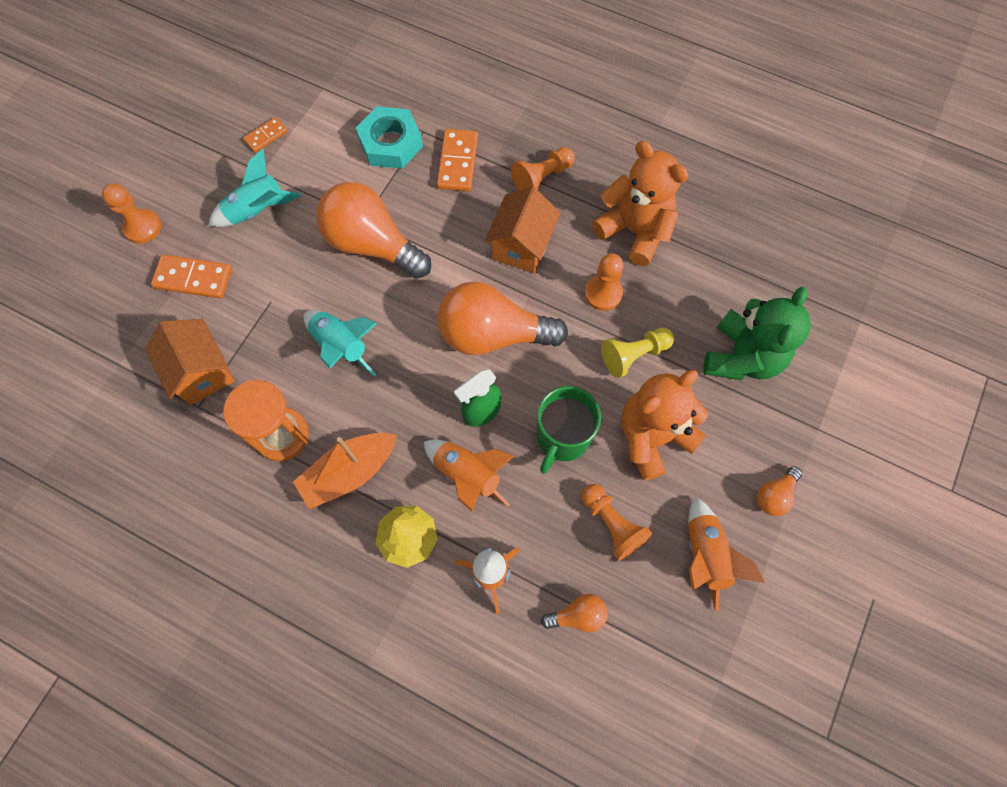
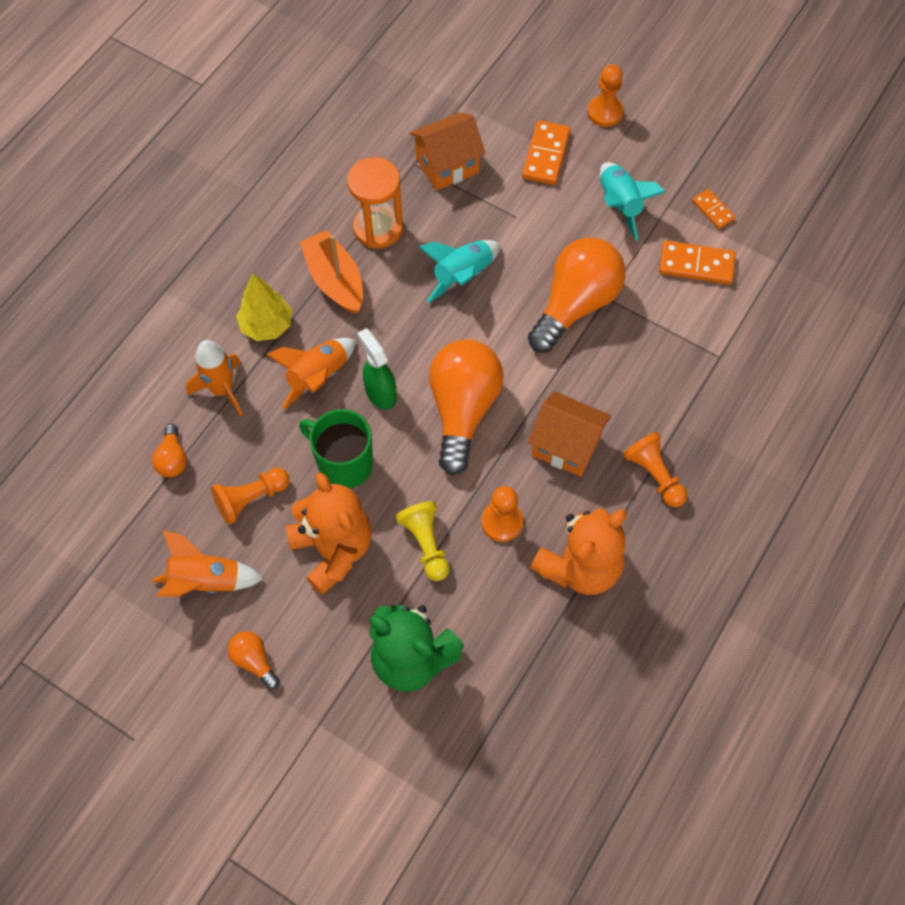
camera: 95 degrees right, 5 degrees down
turquoise nut [356,106,423,169] -> none
orange domino [437,129,478,192] -> orange domino moved to [659,240,736,284]

